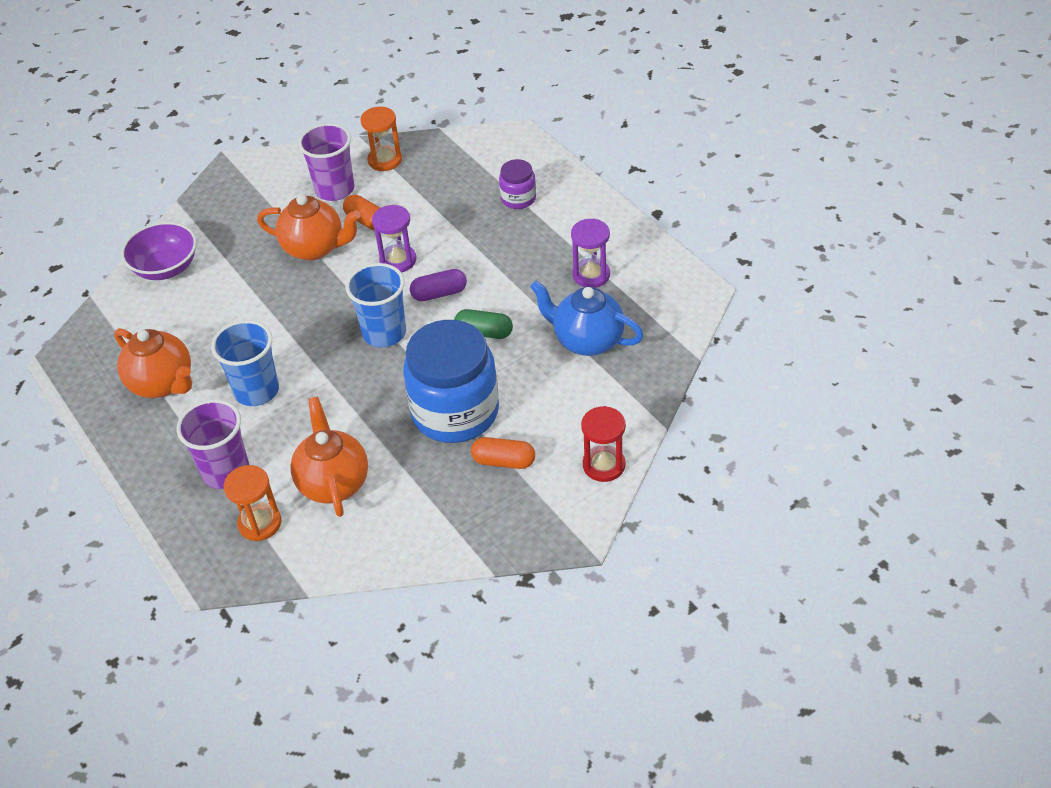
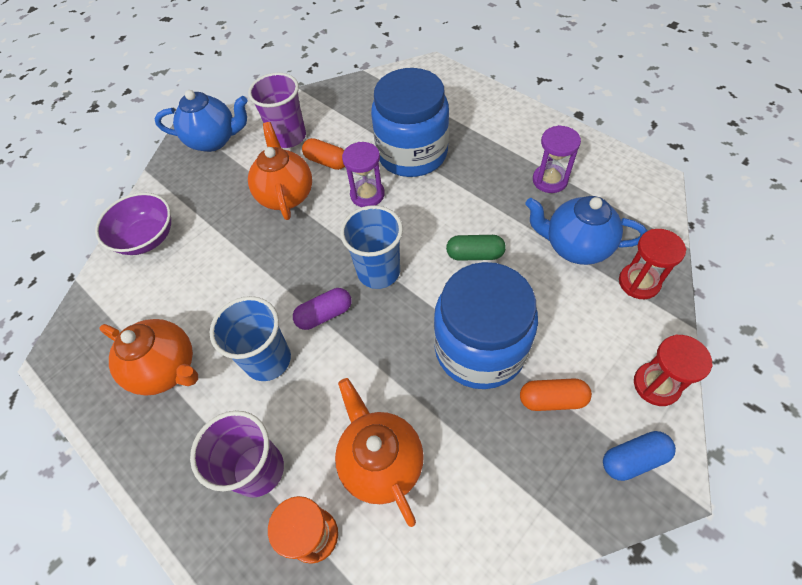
camera: 10 degrees left, 10 degrees up
orange teapot [257,194,361,261] -> orange teapot turned 105 degrees counterclockwise [248,122,312,220]
orange hourglass [361,107,402,171] -> none
purple capsule [410,269,467,301] -> purple capsule moved to [293,288,351,330]
purple jar [499,159,536,209] -> none
none -> blue teapot [155,90,248,152]
none -> blue jar [371,68,449,177]
none -> blue capsule [603,431,676,481]
none -> red hourglass [619,229,686,299]

